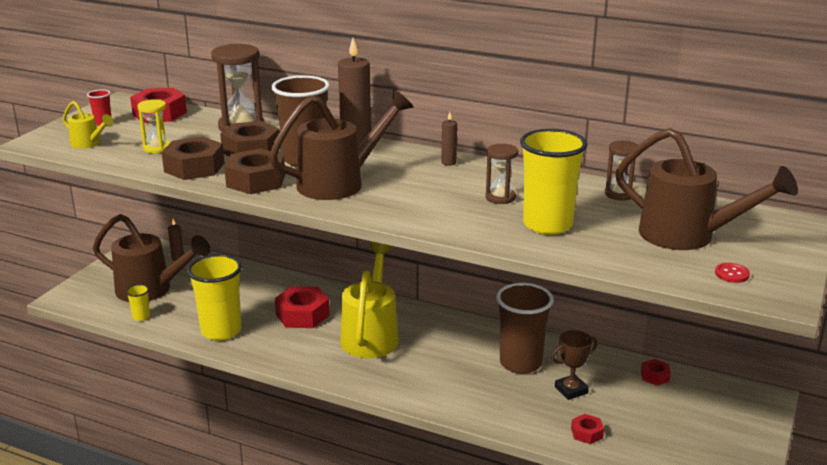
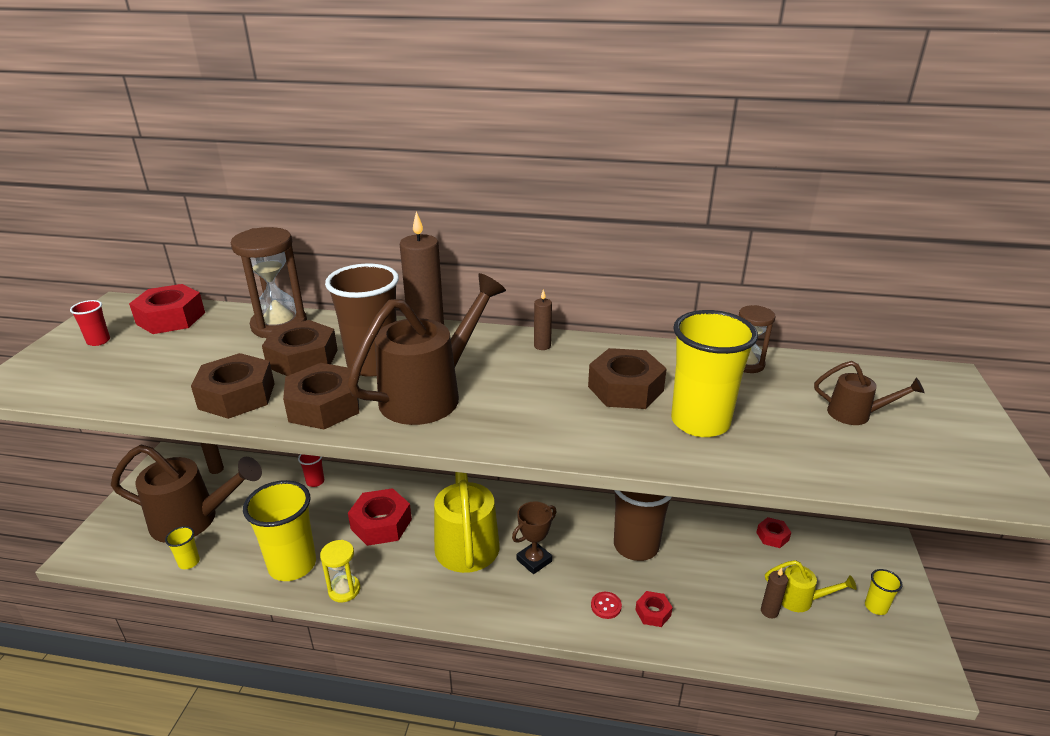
camera: 15 degrees left, 5 degrees up
yellow watering can [63,101,113,148] -> yellow watering can moved to [765,560,857,612]
yellow hourglass [138,99,170,154] -> yellow hourglass moved to [320,540,360,602]
brown hourglass [485,144,518,204] -> brown nut [588,348,667,409]
brown trophy [551,330,598,400] -> brown trophy moved to [512,501,556,574]
red nut [571,414,604,444] -> red nut moved to [635,591,673,627]
brown watering can [615,128,798,250] -> brown watering can [814,361,924,425], size x0.48
red button [715,263,750,283] -> red button moved to [591,592,622,619]
none -> red cup [298,454,324,487]
none -> brown candle [761,568,788,618]
none -> yellow cup [865,569,902,615]

